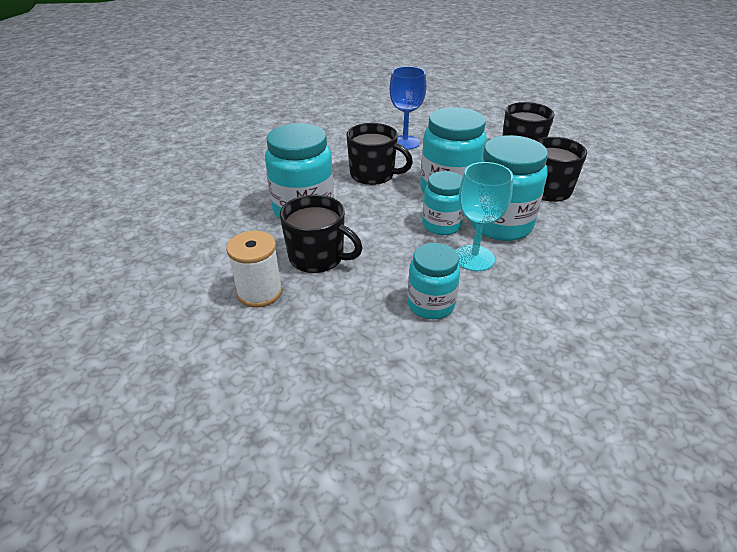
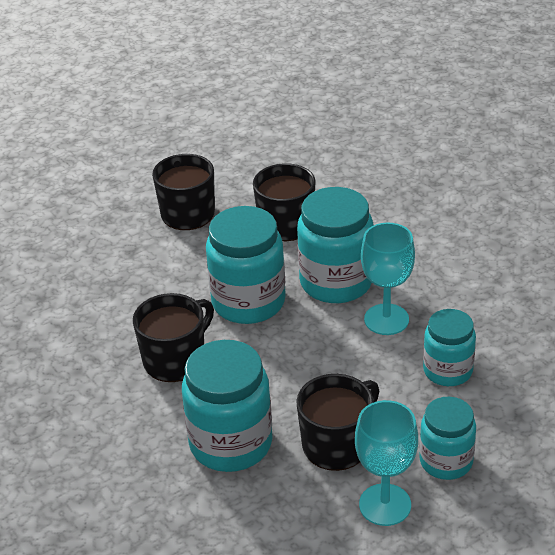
camera: 70 degrees left, 0 degrees up
white spool [226,231,283,307] -> turquoise goblet [355,400,418,526]
blue goblet [390,66,426,150] -> none
turquoise jar [422,171,464,235] -> turquoise jar moved to [419,397,476,480]

